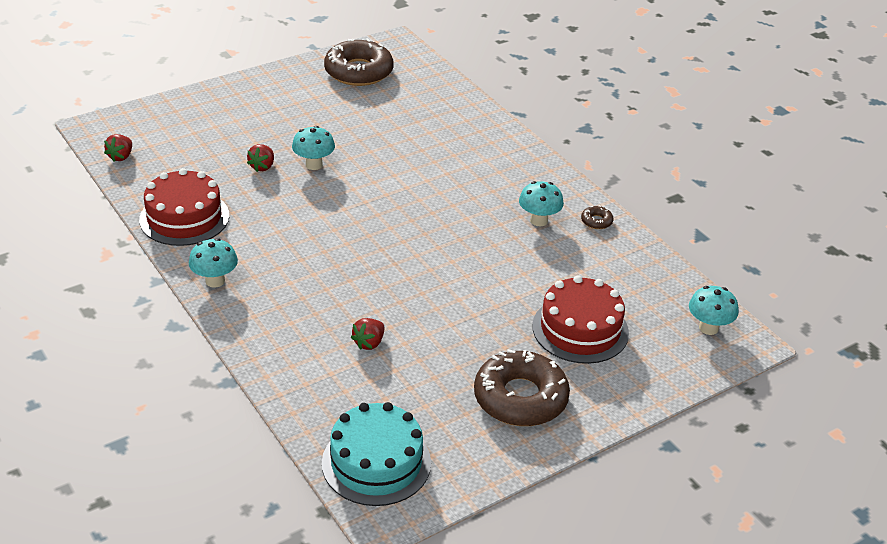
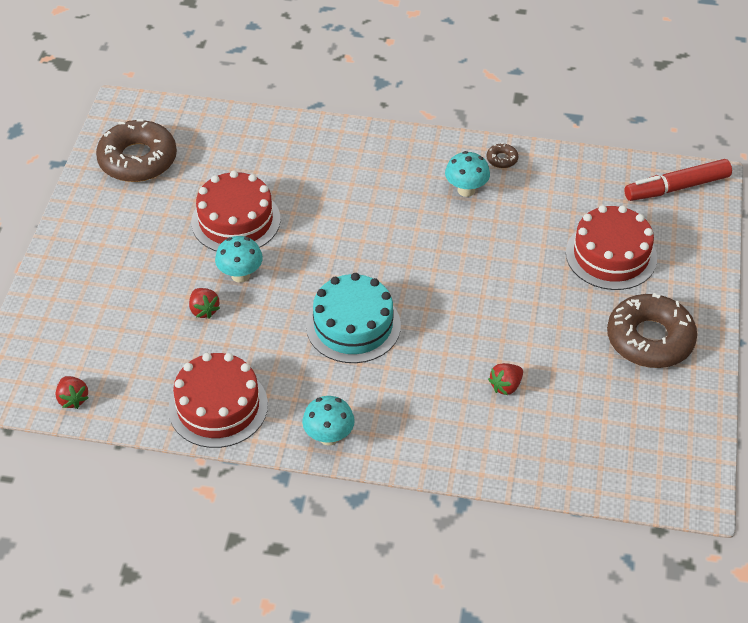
camera: 45 degrees left, 10 degrees up
turquoise cake [322,402,431,506] -> turquoise cake moved to [306,273,401,363]
red strawberry [351,318,384,350] -> red strawberry turned 60 degrees clockwise [488,363,523,395]
turquoise mushroom [689,286,739,335] -> red marker [624,159,732,201]
none -> red cake [191,171,280,251]

